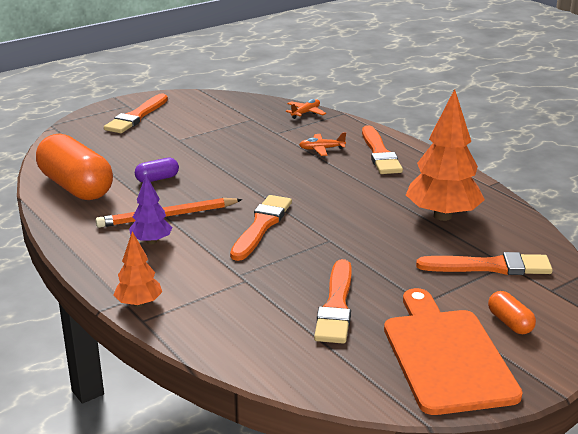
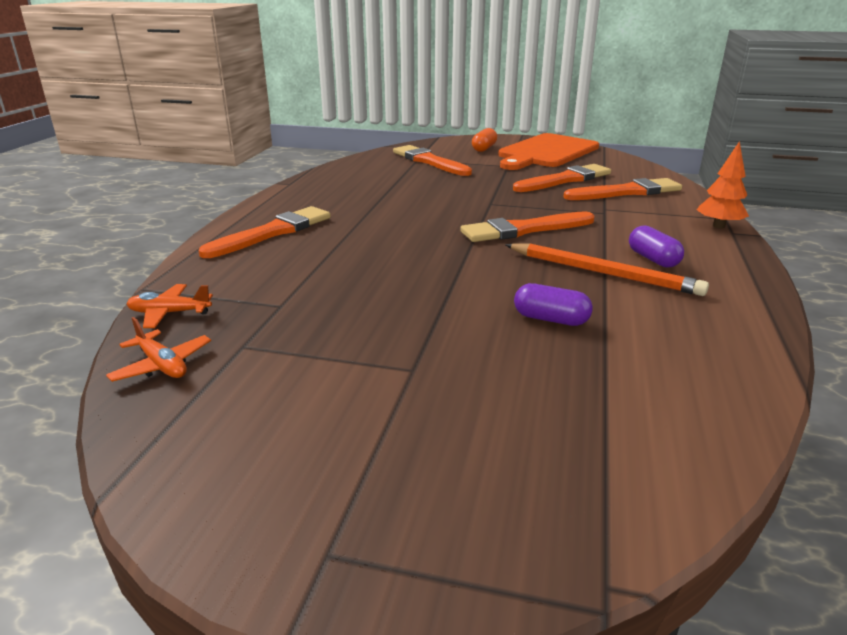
camera: 130 degrees left, 0 degrees up
orange capsule [36,133,113,200] -> none
orange brush [104,93,168,133] -> orange brush moved to [563,178,682,200]
purple tree [129,175,173,244] -> purple capsule [629,226,684,267]
orange plane [299,132,346,156] -> orange plane moved to [106,317,211,382]
orange tree [406,89,485,221] -> none

